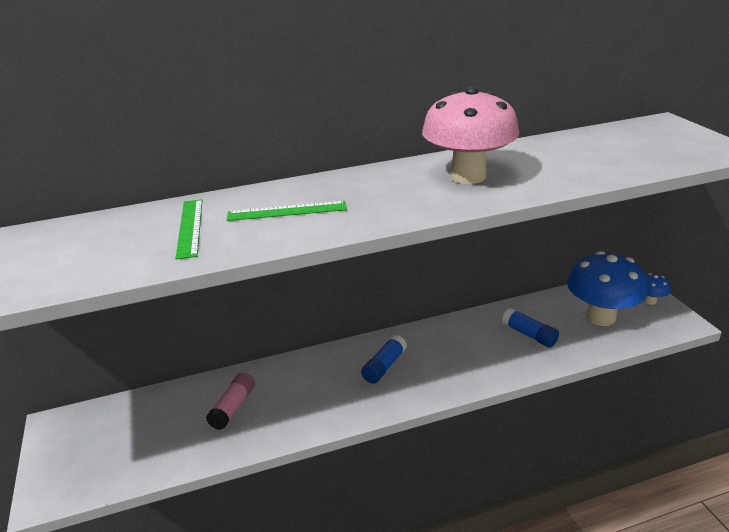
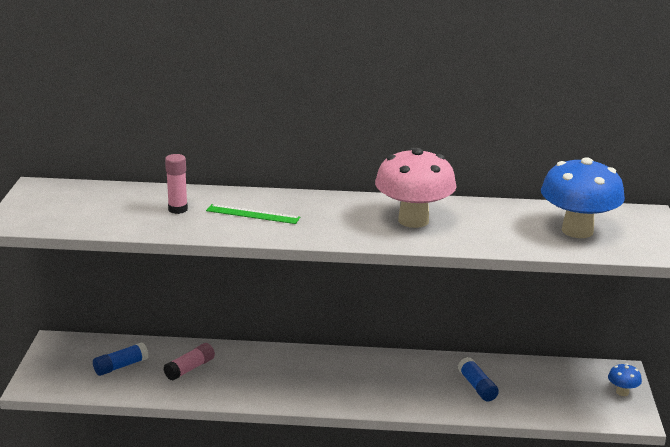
camera: 20 degrees right, 5 degrees down
green ruler [176,199,202,259] -> pink glue stick [165,154,188,214]
blue glue stick [361,335,407,384] -> blue glue stick moved to [93,342,149,376]
blue mushroom [567,251,648,326] -> blue mushroom moved to [541,157,625,238]

